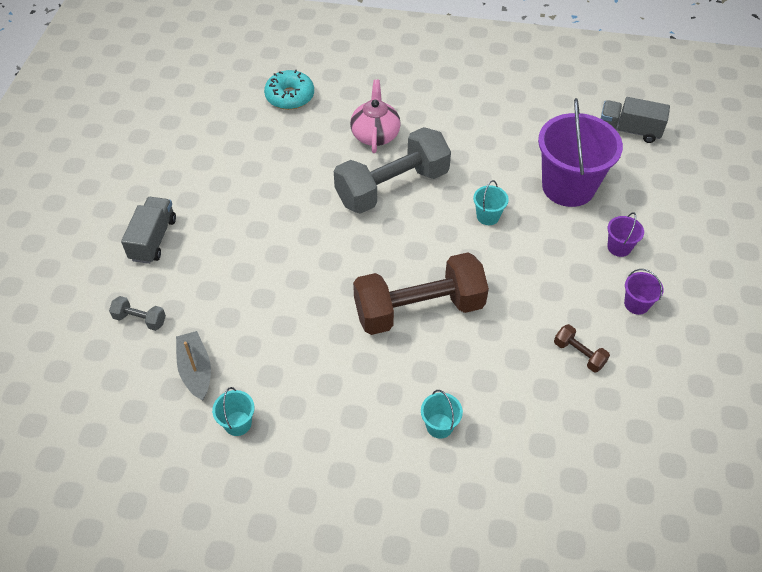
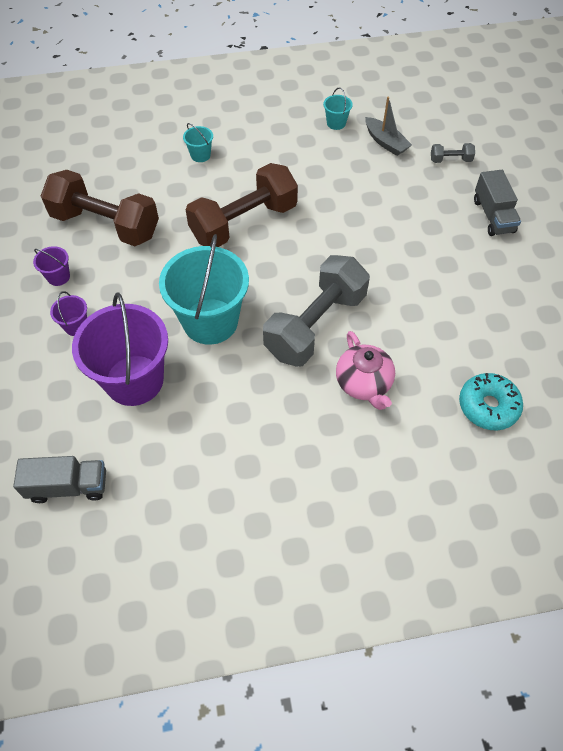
camera: 160 degrees right, 5 degrees up
turquoise bucket [473,180,509,225] -> turquoise bucket [159,234,249,345], size x2.36
brown dumbbell [554,324,610,372] -> brown dumbbell [41,170,159,246], size x2.45

